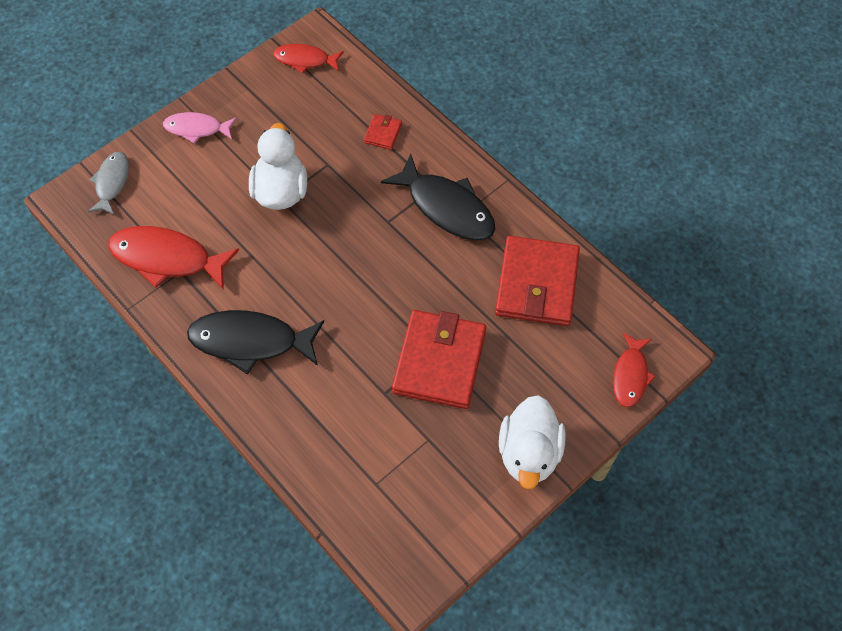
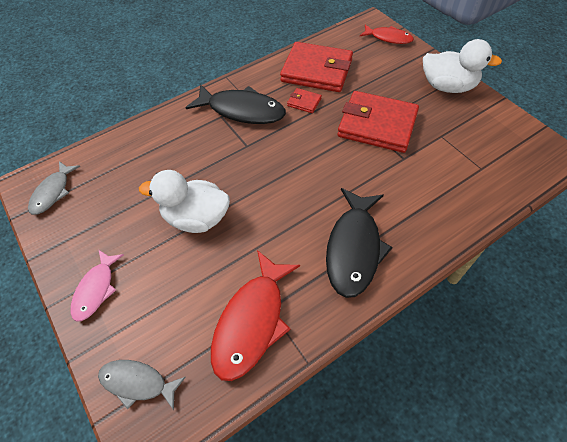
camera: 80 degrees left, 5 degrees down
red fish [273,44,344,73] -> grey fish [28,161,80,215]
red wallet [364,114,402,150] -> red wallet moved to [287,88,322,113]
black fish [381,154,495,240] -> black fish turned 60 degrees clockwise [185,84,286,124]

